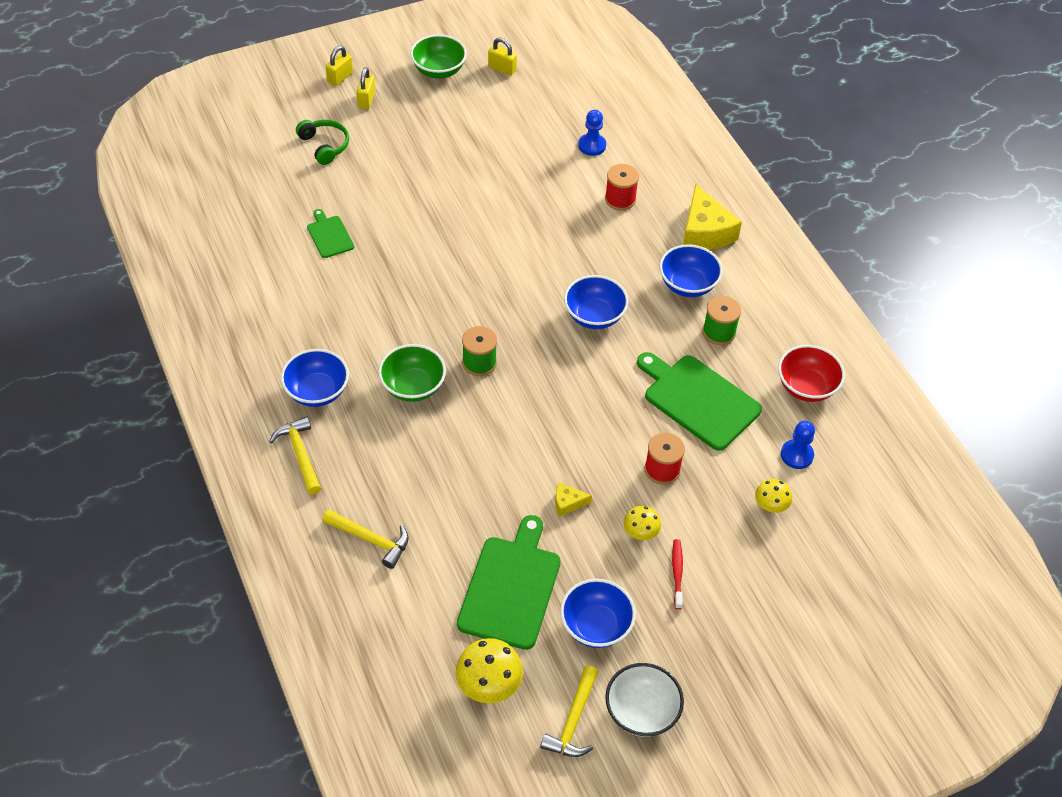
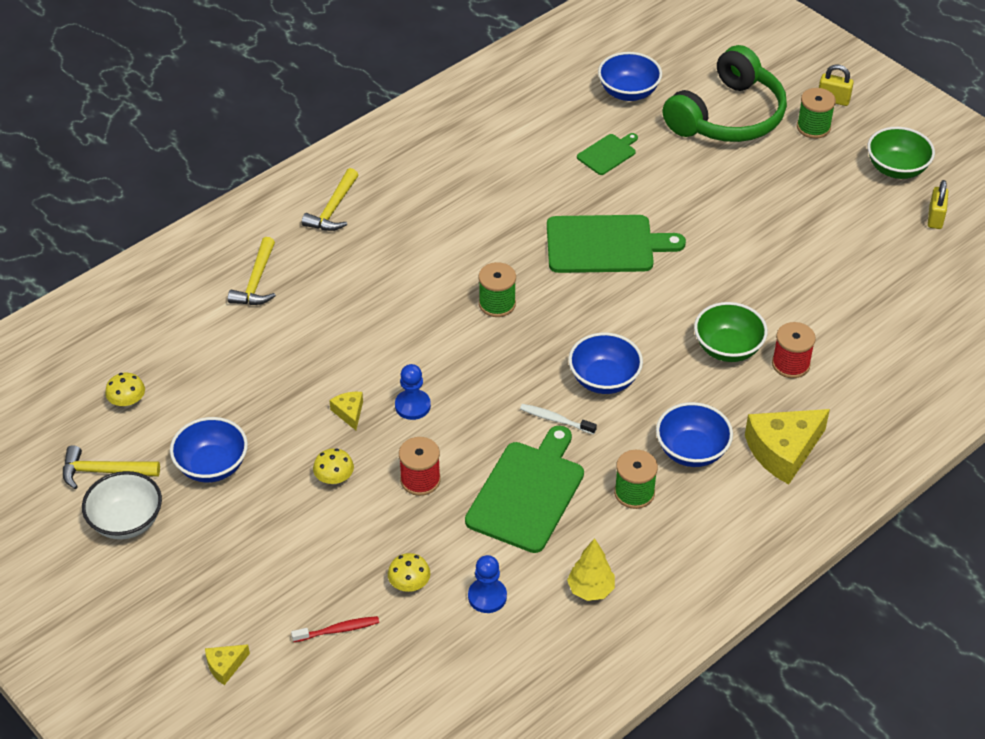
camera: 75 degrees right, 5 degrees down
yellow hammer [269,416,321,495] -> yellow hammer turned 150 degrees clockwise [302,168,358,231]
blue bowl [281,349,349,407] -> blue bowl moved to [598,52,662,101]
green headphones [296,120,349,165] -> green headphones [662,45,787,142], size x2.03
yellow padlock [356,67,376,109] -> green spool [797,88,836,139]
green bowl [378,344,446,402] -> green bowl moved to [694,302,768,362]
yellow mushroom [455,638,523,703] -> yellow mushroom [105,373,145,408], size x0.61
green cutting board [457,515,561,650] -> green cutting board moved to [547,215,686,273]
blue pawn [578,110,606,156] -> blue pawn moved to [395,364,431,420]
red toothbrush [672,539,683,609] -> red toothbrush moved to [291,616,379,642]
red bowl [778,345,845,402] -> yellow tree [567,538,615,601]
none -> yellow cheese [205,644,250,685]
none -> white toothbrush [520,404,597,434]

